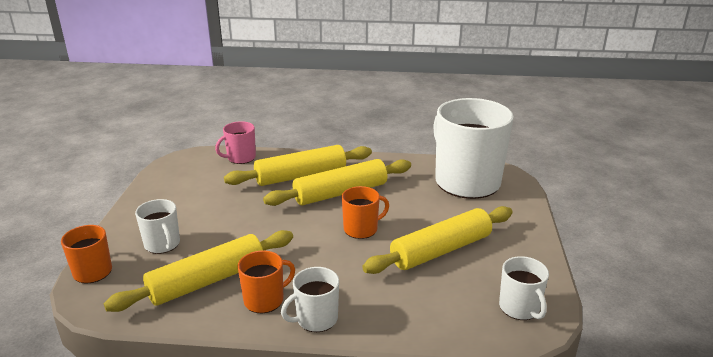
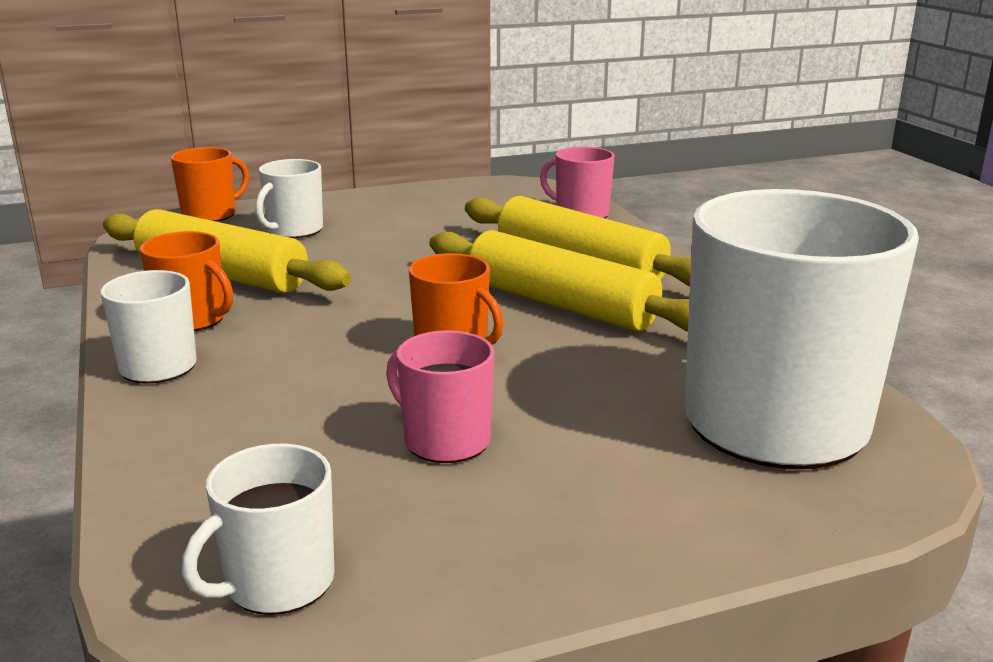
camera: 65 degrees right, 5 degrees down
yellow rolling pin [362,206,512,274] -> pink mug [386,330,495,463]

